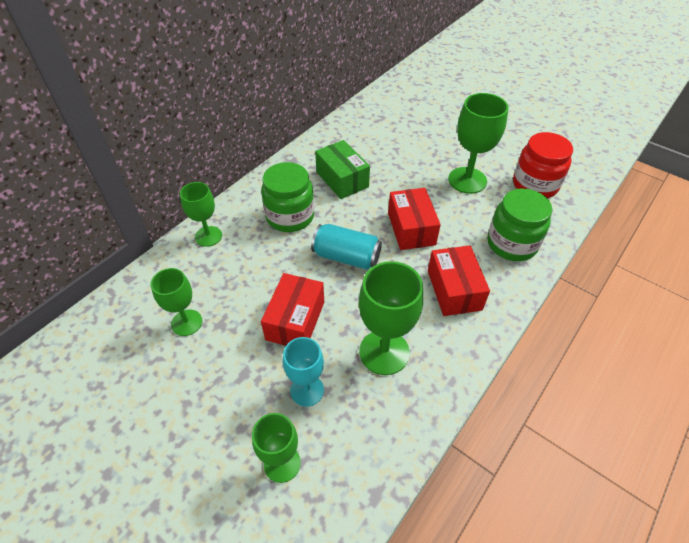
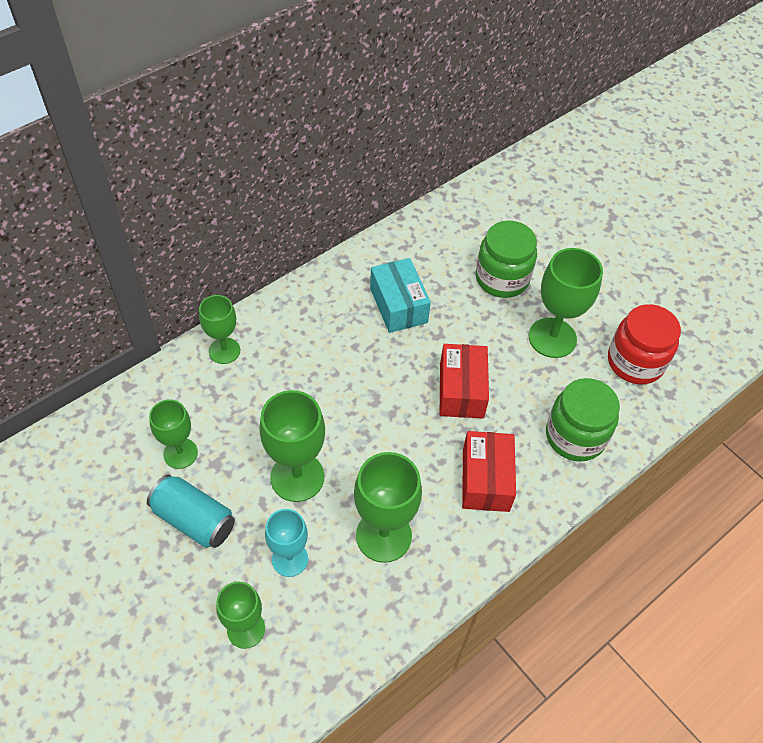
camera: 10 degrees right, 5 degrees up
green jar [261,162,315,232] -> green jar moved to [476,221,537,298]
red box [261,273,324,346] -> green goblet [259,390,325,502]
turquoise can [311,224,382,270] -> turquoise can moved to [147,475,235,548]
green box [315,140,370,199] -> turquoise box [370,258,431,333]

